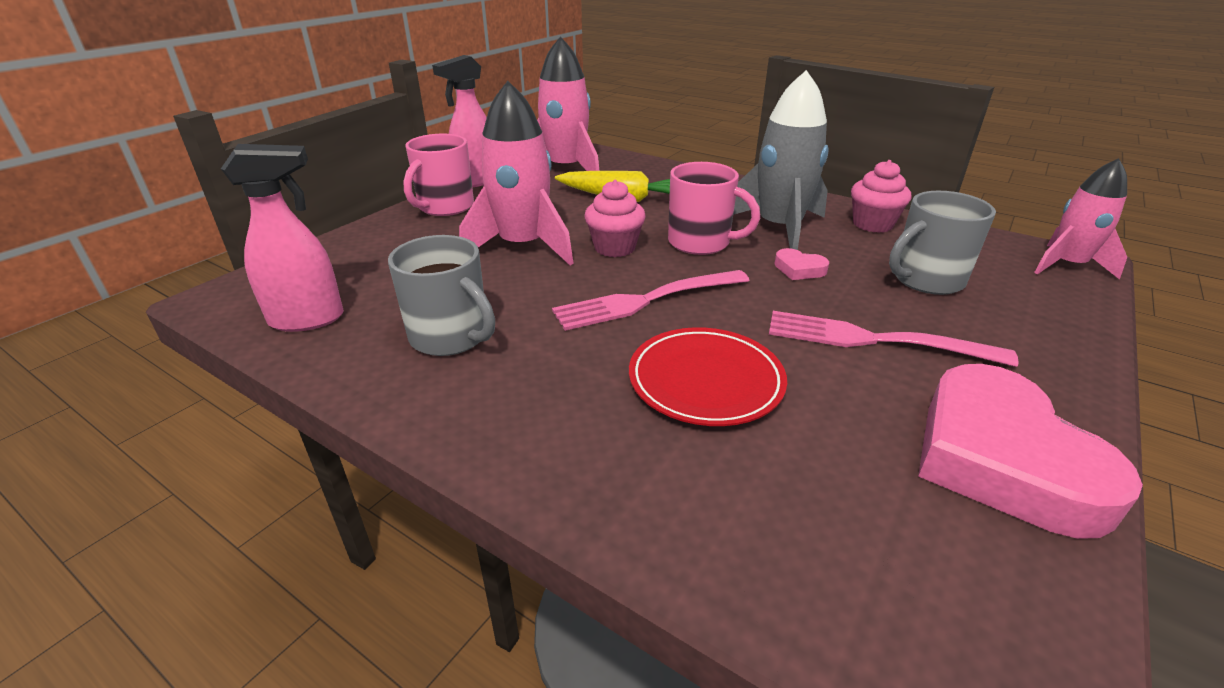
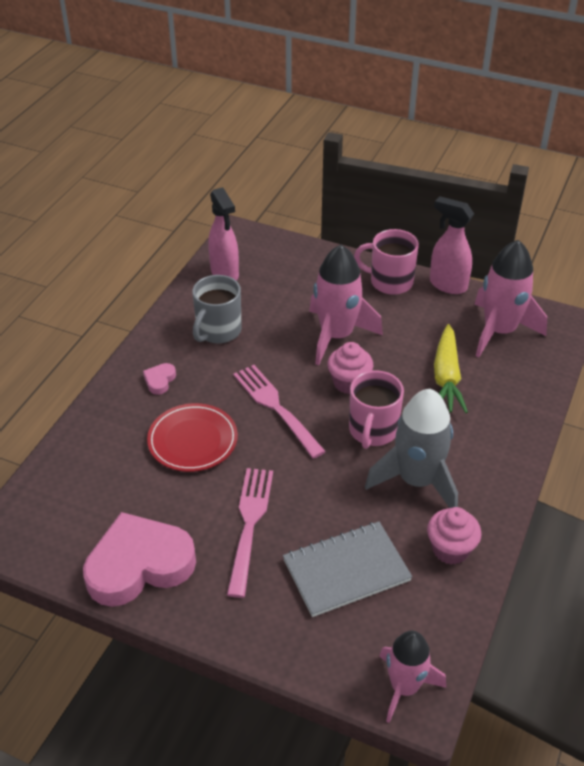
camera: 80 degrees right, 10 degrees up
pink heart [774,248,829,280] -> pink heart moved to [143,363,176,395]
grey mug [889,191,996,295] -> grey notebook [283,521,412,617]

